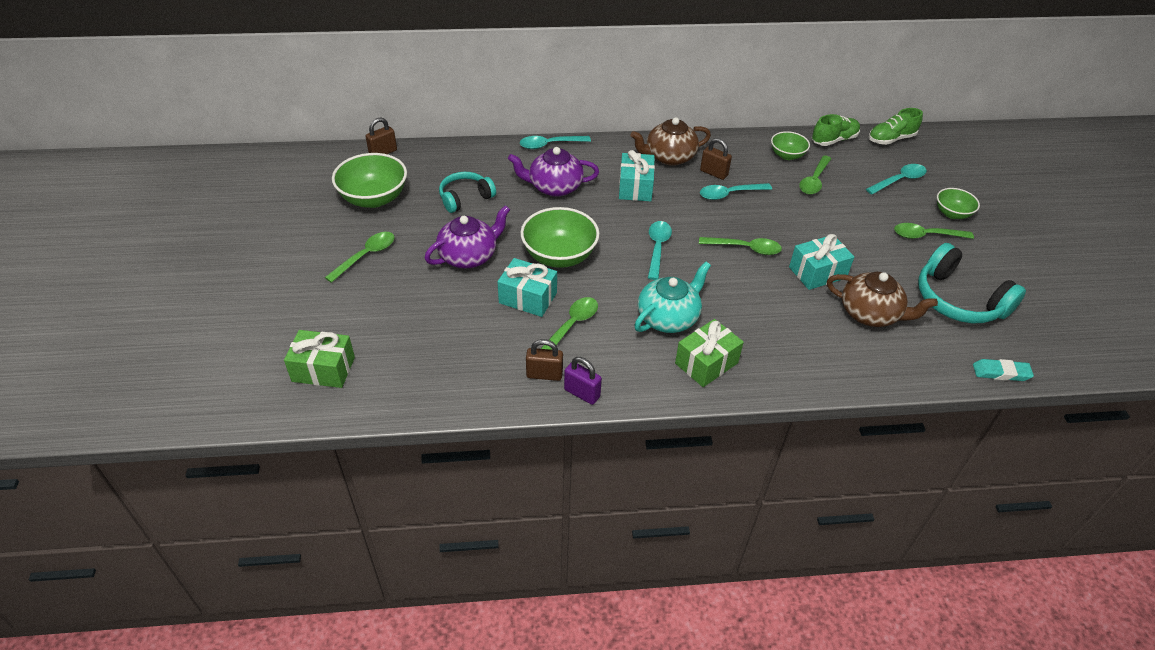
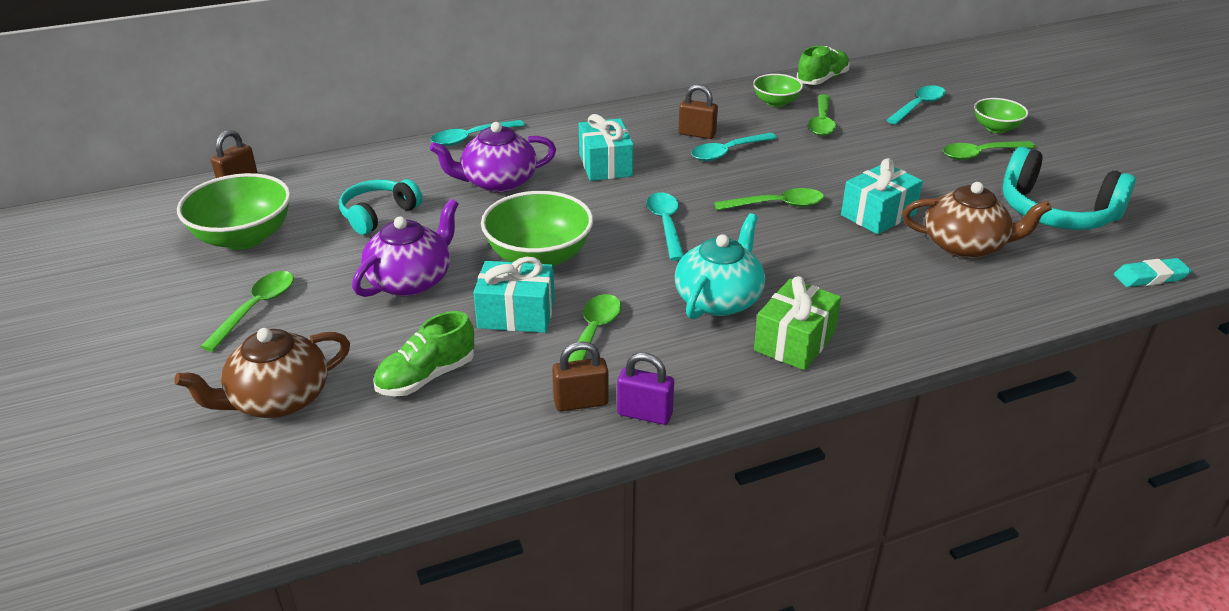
camera: 15 degrees left, 10 degrees down
green gift [284,330,355,388] -> none
brown teapot [630,117,711,166] -> brown teapot moved to [174,328,350,418]
green shoe [869,108,923,145] -> green shoe moved to [373,311,474,397]

